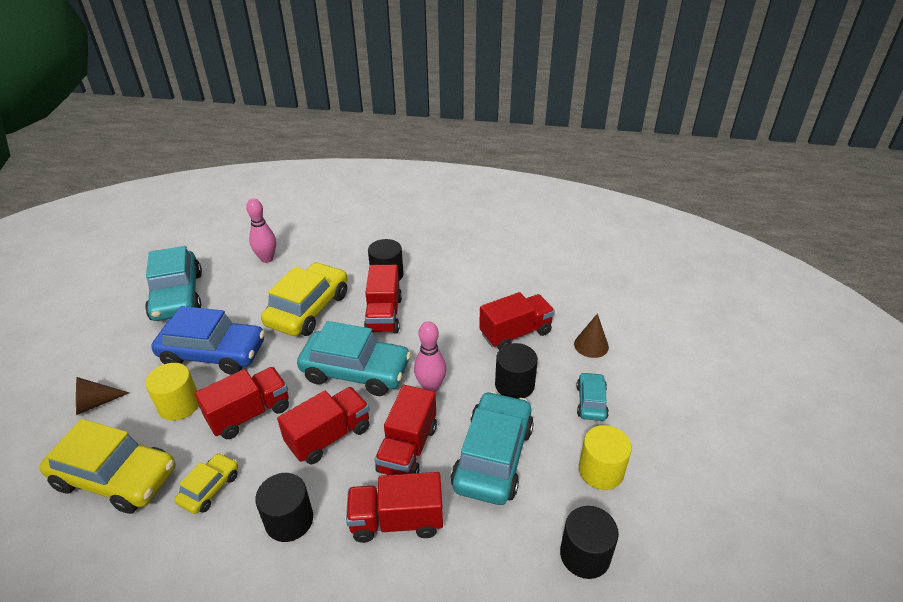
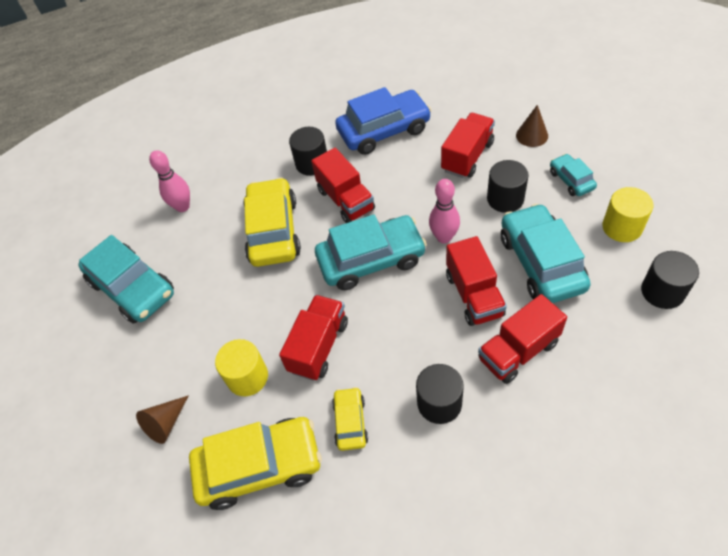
camera: 25 degrees left, 15 degrees up
blue car [151,306,265,375] -> blue car moved to [335,87,432,155]
red truck [277,387,370,464] -> none

